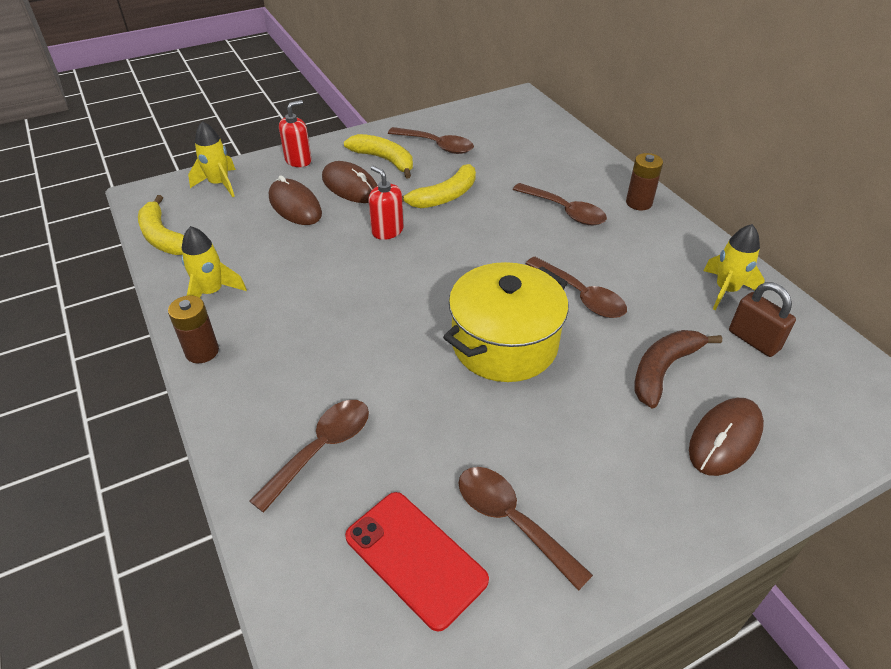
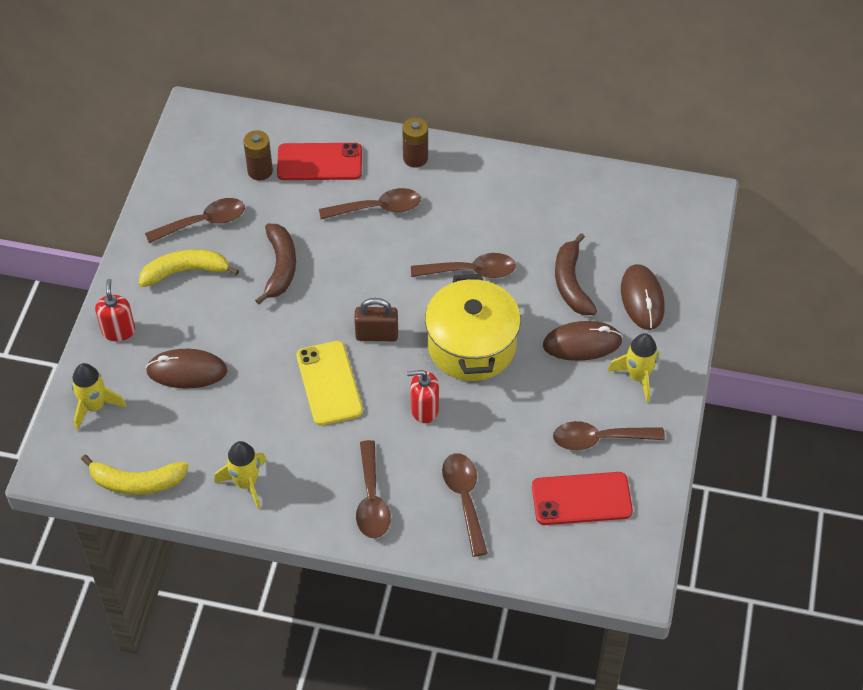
camera: 50 degrees left, 10 degrees up
brown battery [168,295,219,363] -> brown battery moved to [243,130,273,181]
brown mouse [322,161,378,203] -> brown mouse moved to [543,321,623,361]
red soap dispenser [369,166,404,240] -> red soap dispenser moved to [407,370,439,423]
yellow banana [402,164,476,208] -> brown banana [255,224,296,305]
yellow rocket [703,224,765,310] -> yellow rocket moved to [608,333,660,403]
brown padlock [729,282,796,357] -> brown padlock moved to [354,298,398,341]
none -> red phone [277,143,362,180]
none -> yellow phone [296,341,363,425]
none -> brown spoon [356,440,391,538]

